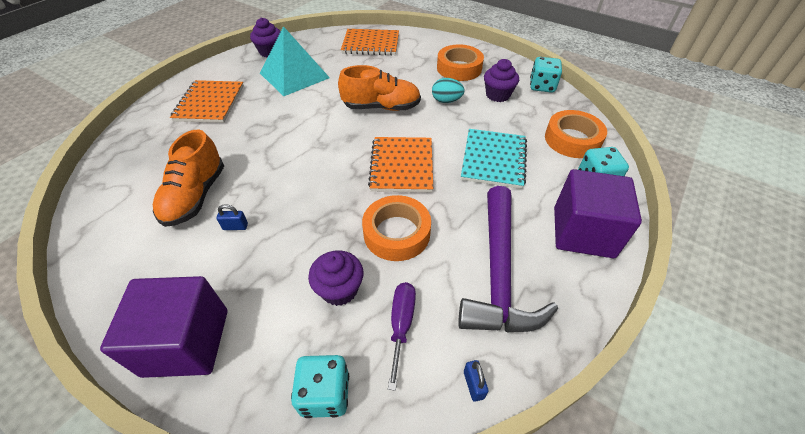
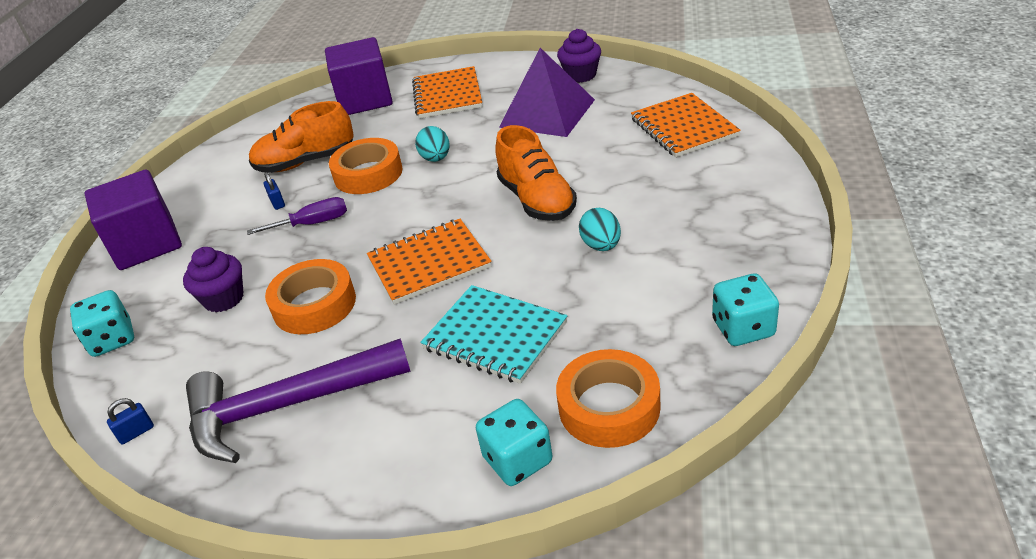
camera: 70 degrees right, 10 degrees down
orange notebook [170,80,244,123] -> orange notebook turned 75 degrees counterclockwise [412,66,482,119]
turquoise pyramid [260,26,330,96] -> purple pyramid [499,48,595,137]
purple screwdriver [388,282,416,391] -> purple screwdriver moved to [247,197,347,235]
orange tape [437,44,484,81] -> orange tape moved to [329,138,403,194]
turquoise notebook [461,129,527,189] -> turquoise notebook turned 45 degrees clockwise [420,285,568,384]
purple cupcake [484,59,519,102] -> none
purple cube [554,169,642,258] -> purple cube moved to [325,37,393,115]
none -> turquoise egg [415,126,450,162]

